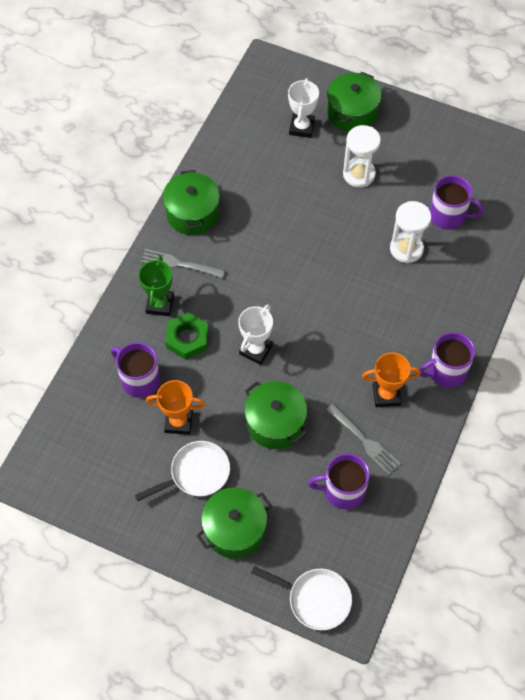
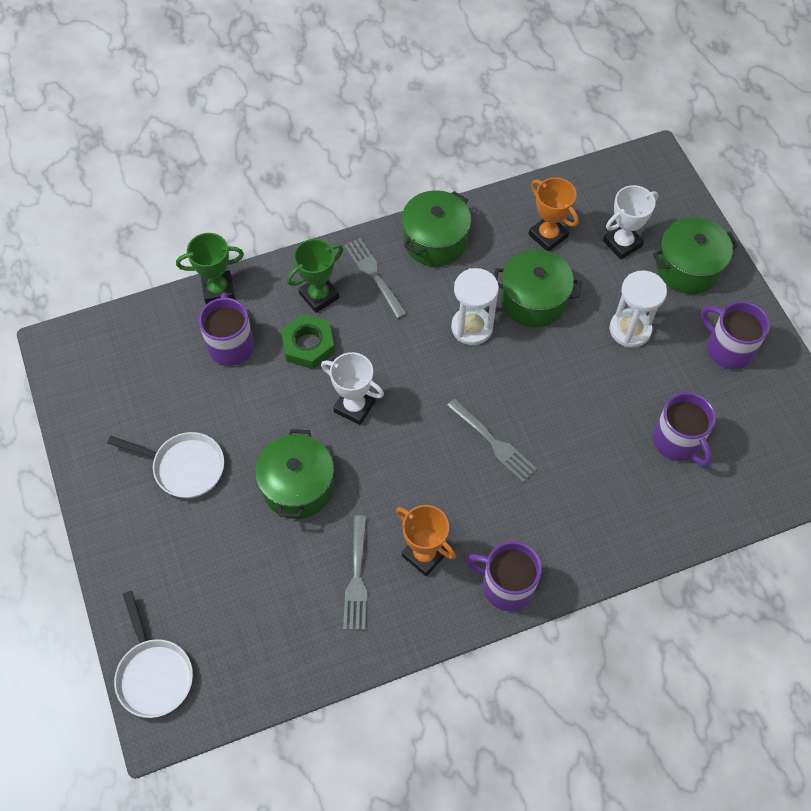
camera: 45 degrees right, 0 degrees up
orange trophy [146,380,205,435] -> orange trophy moved to [529,177,579,251]
green pot [196,487,272,559] -> green pot moved to [494,249,582,327]
white trophy [238,304,273,365] -> white trophy turned 45 degrees clockwise [321,352,384,425]
purple mug [308,453,370,510] -> purple mug moved to [701,301,770,369]
white hourglass [390,201,431,263] -> white hourglass moved to [451,268,499,345]
none -> green trophy [176,233,244,304]
none -> grey fork [447,399,537,482]

